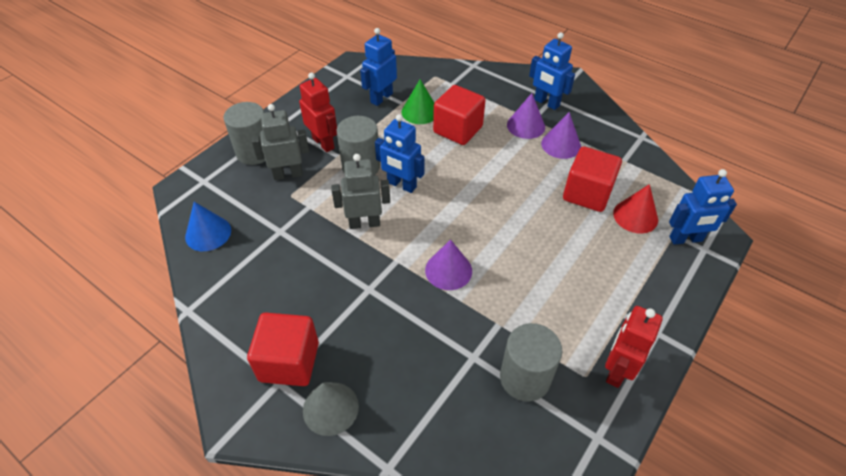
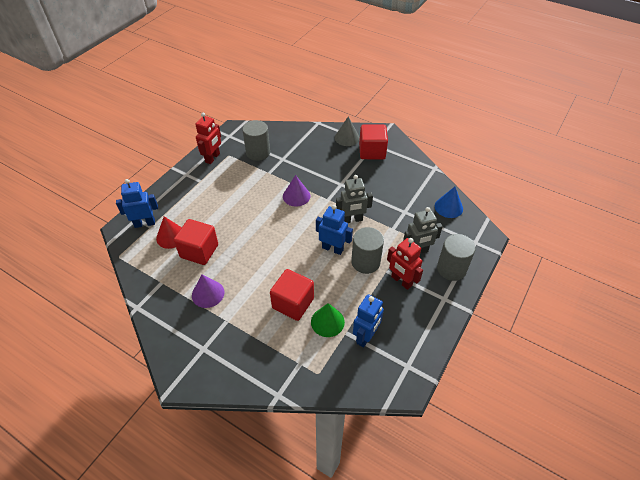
camera: 175 degrees right, 0 degrees up
purple cone [507,93,545,139] -> none
blue robot [529,32,575,110] -> none

